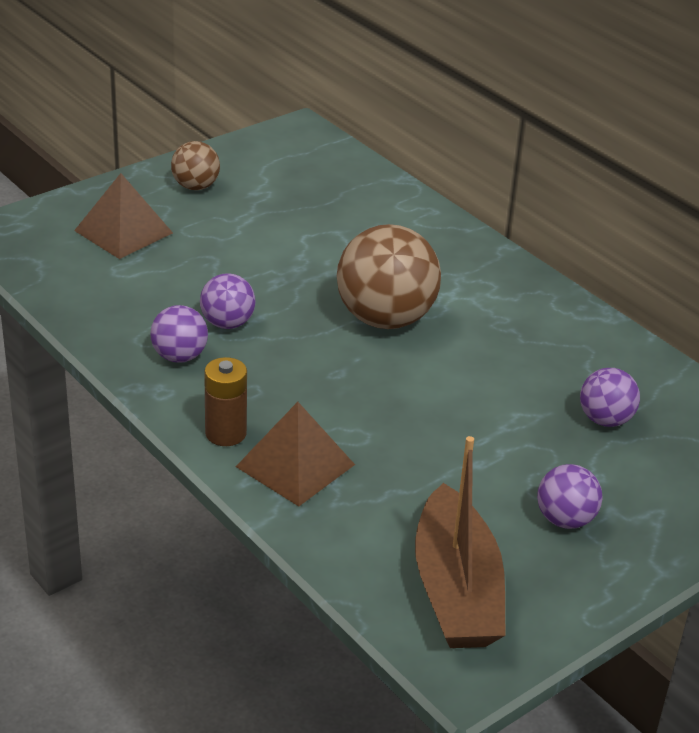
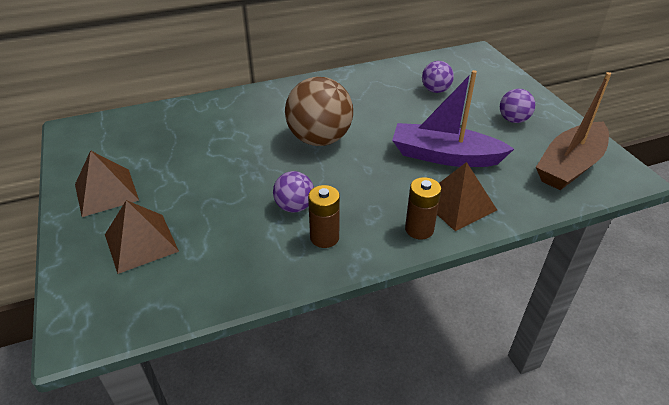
camera: 70 degrees left, 5 degrees up
purple ball [150,305,208,363] -> brown battery [308,185,340,248]
brown ball [171,141,220,190] -> brown pyramid [75,150,139,217]
brown boat [415,436,506,648] -> brown boat turned 120 degrees clockwise [536,72,611,190]
none -> purple boat [392,70,514,167]

